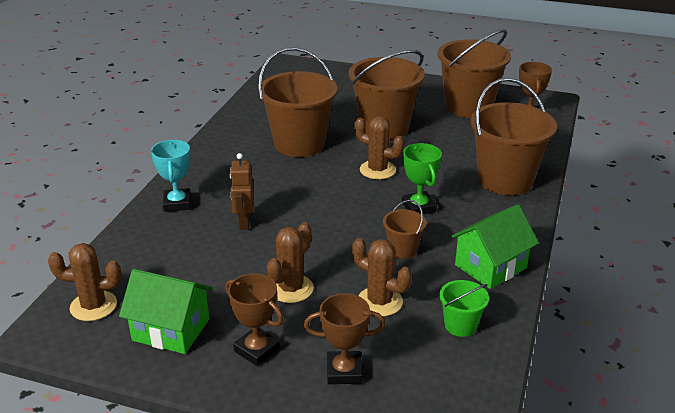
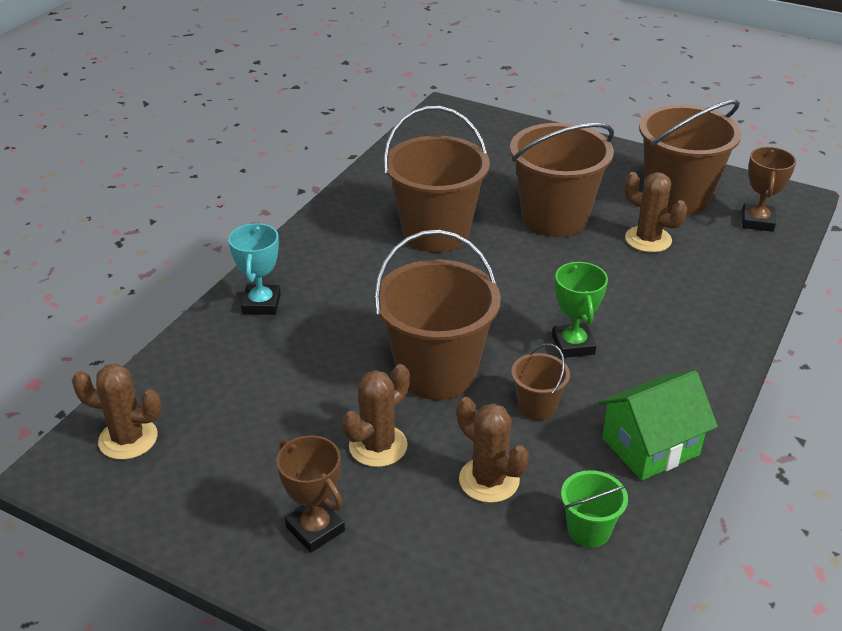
camera: 10 degrees right, 5 degrees up
green house [119,269,213,354] -> none
brown robot [229,153,254,230] -> none
brown trophy [304,293,385,384] -> none
brown cactus [354,116,404,180] -> brown cactus moved to [624,172,687,253]
brown bucket [471,78,557,196] -> brown bucket moved to [374,230,501,400]

